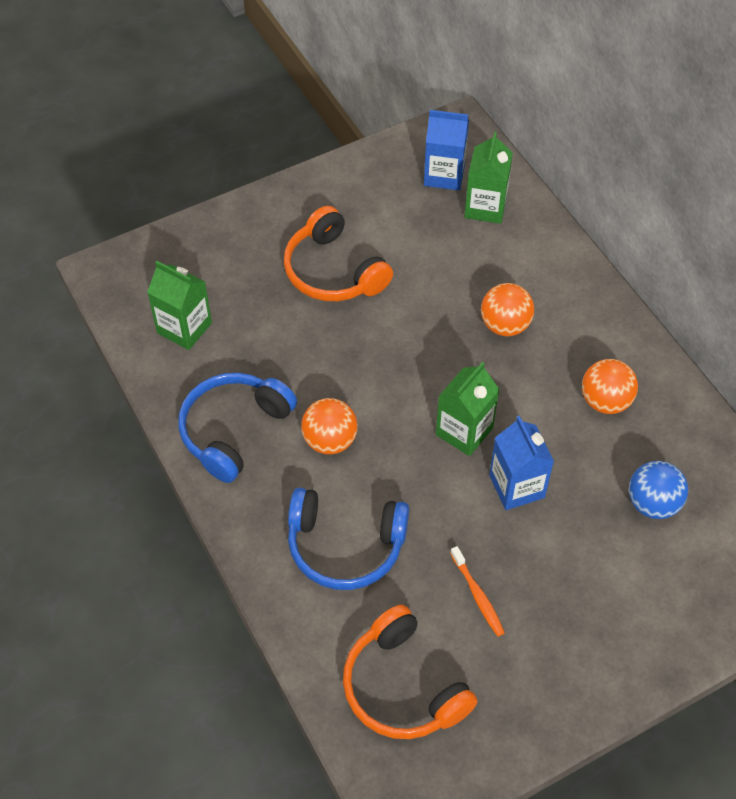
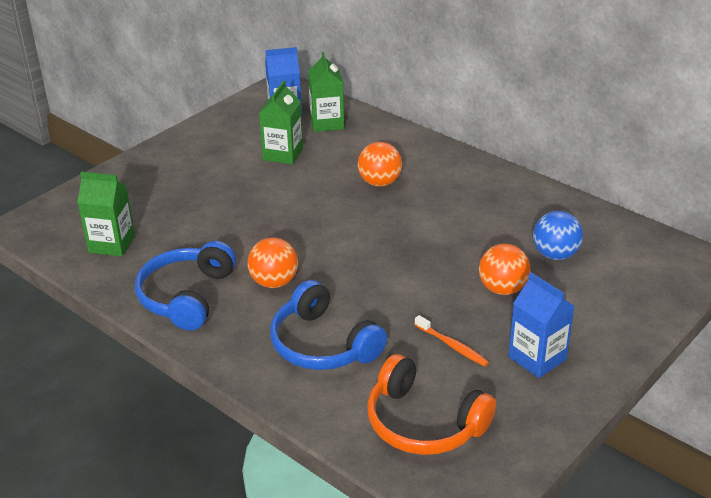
camera: 20 degrees left, 20 degrees down
orange headphones [284,206,393,301] -> none
blue headphones [288,488,409,590] -> blue headphones turned 60 degrees clockwise [270,280,387,370]
green carton [436,362,500,456] -> green carton moved to [259,80,303,165]
blue carton [489,416,554,510] -> blue carton moved to [508,272,574,378]
orange ball [582,359,638,414] -> orange ball moved to [479,244,530,295]

